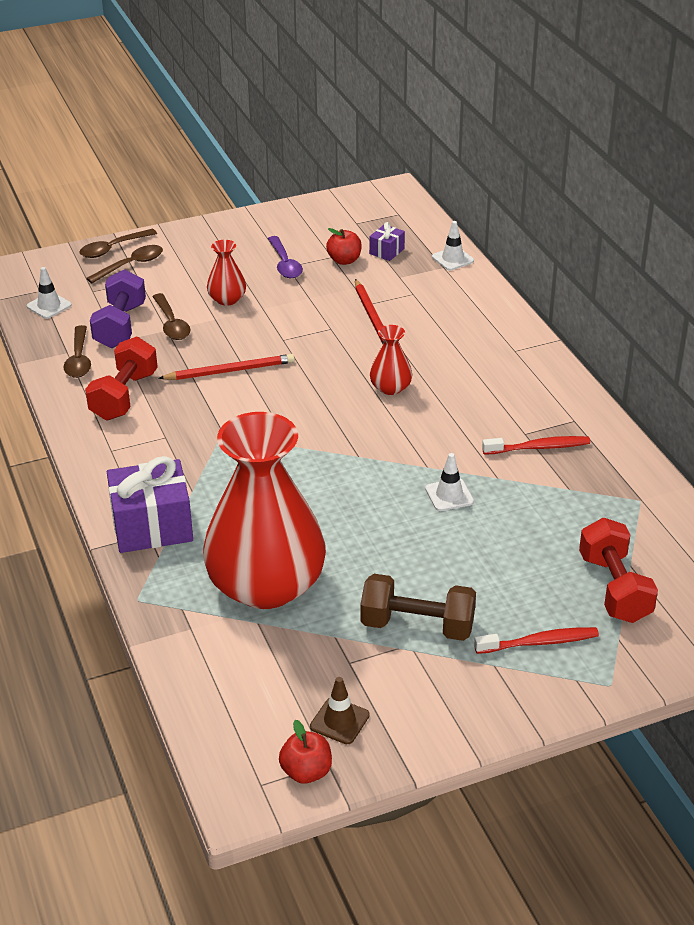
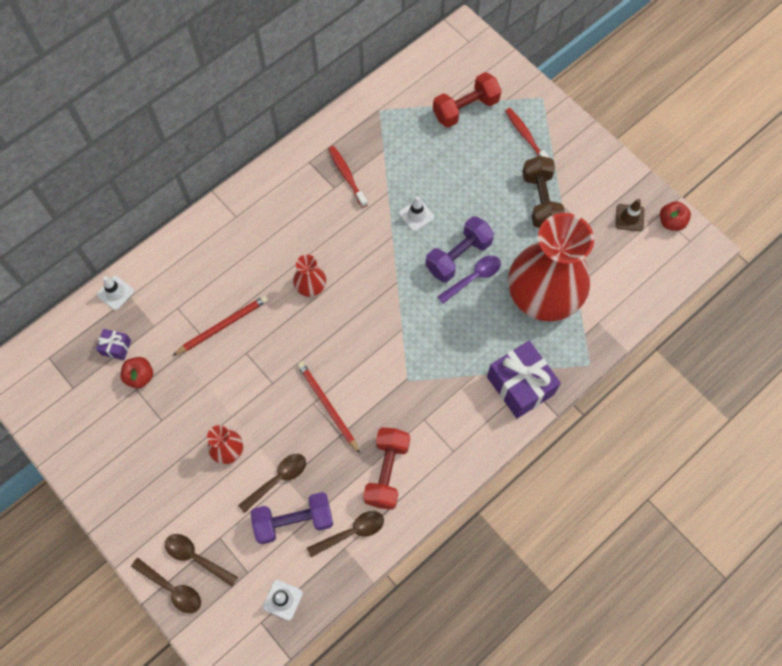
camera: 110 degrees left, 30 degrees up
red dumbbell [85,336,158,421] -> red dumbbell turned 75 degrees counterclockwise [363,428,410,510]
purple spoon [268,236,303,278] -> purple spoon moved to [437,256,501,303]
none -> purple dumbbell [426,216,494,282]

